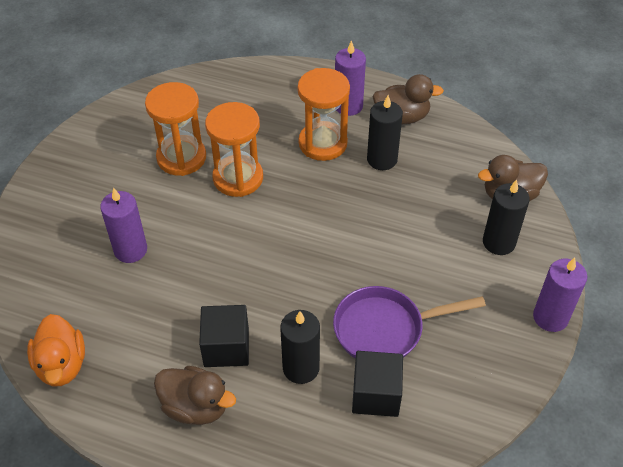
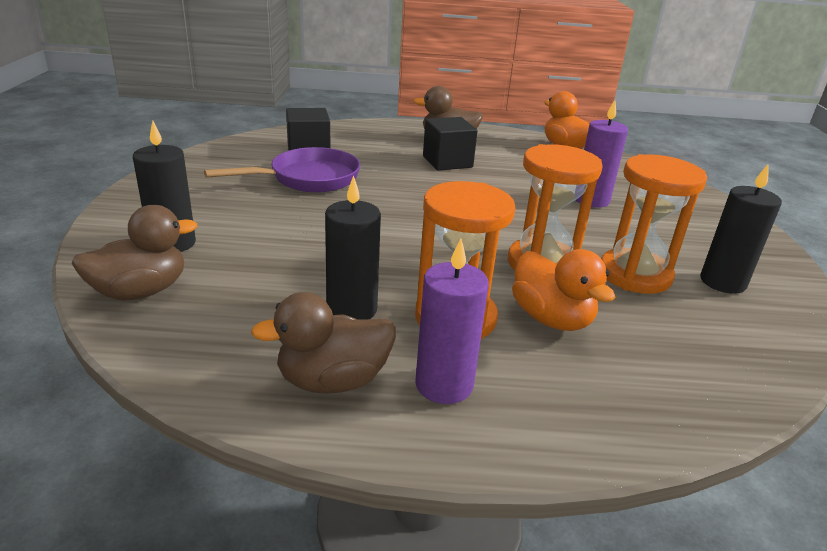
camera: 160 degrees right, 20 degrees down
black candle [280,310,320,384] -> black candle moved to [700,164,782,294]
purple candle [533,258,587,332] -> none
none -> orange duck [512,249,615,331]

